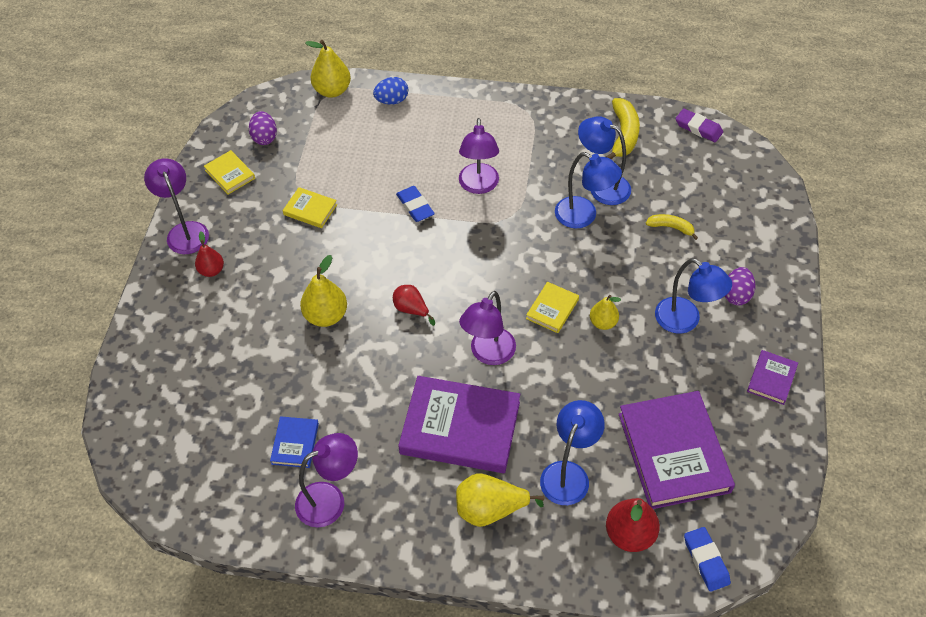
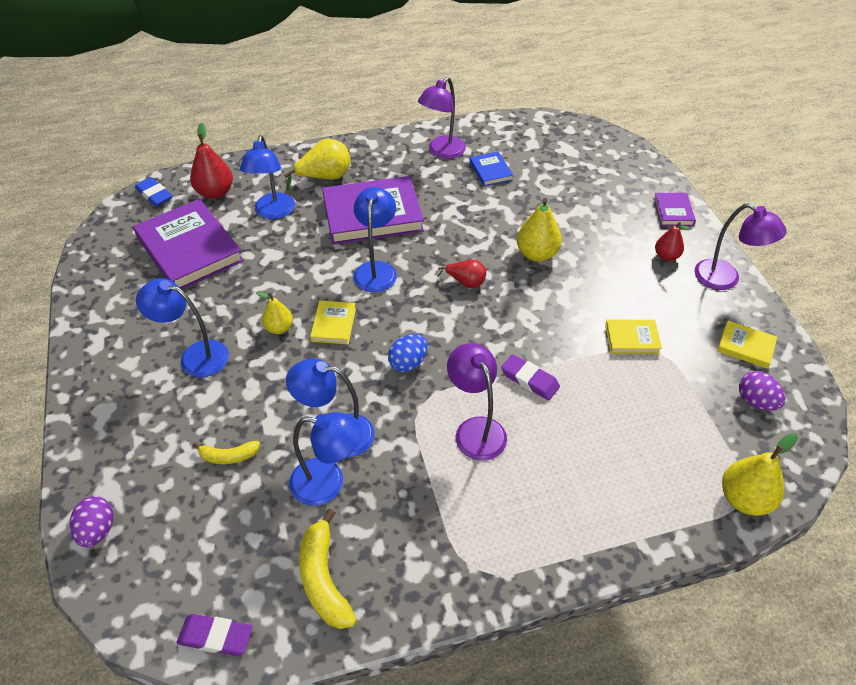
camera: 155 degrees right, 5 degrees down
blue egg [373,77,408,104] -> blue egg moved to [388,334,428,372]
blue eraser [396,186,435,222] -> purple eraser [501,354,560,400]
purple lamp [459,291,516,365] -> blue lamp [353,187,397,292]
purple egg [725,267,755,305] -> purple egg moved to [70,496,114,547]
purple book [747,350,798,405] -> purple book moved to [654,193,696,226]

